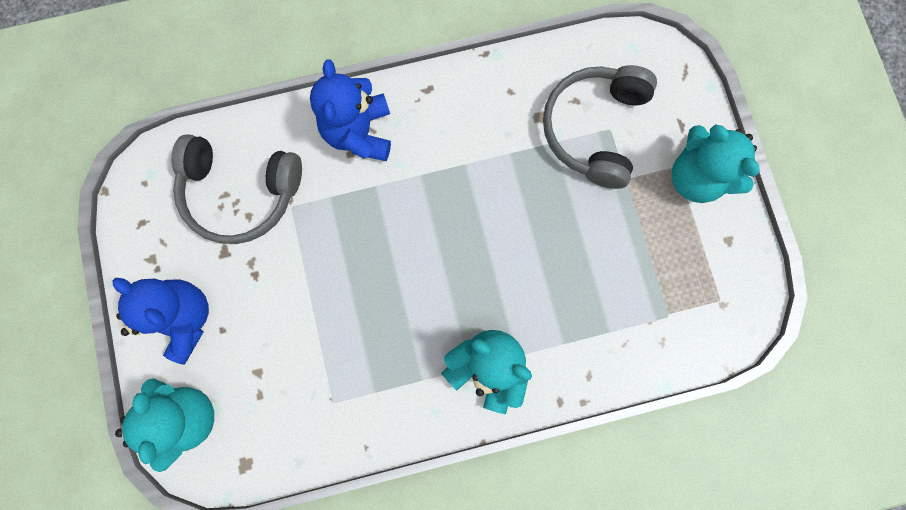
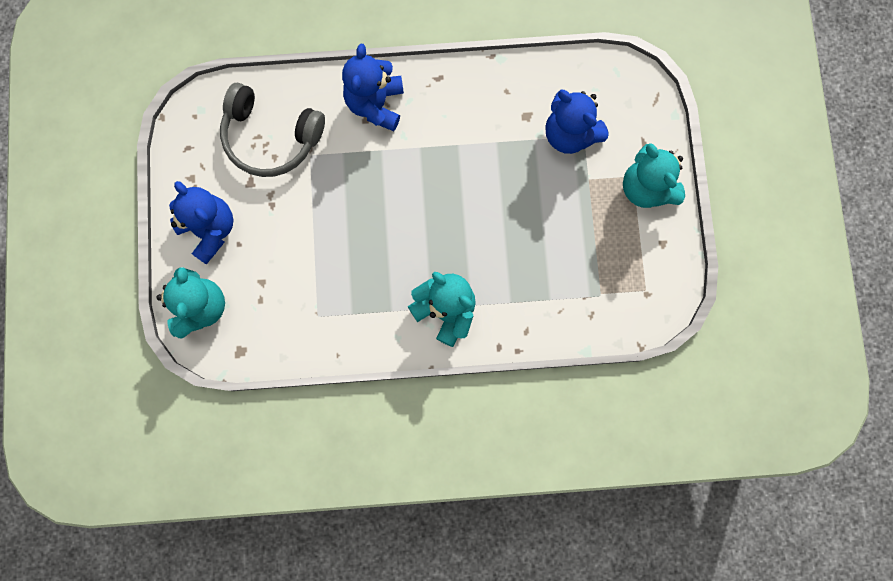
camera: 10 degrees right, 0 degrees up
grey headphones [543,65,657,189] -> blue teddy bear [546,89,609,154]

